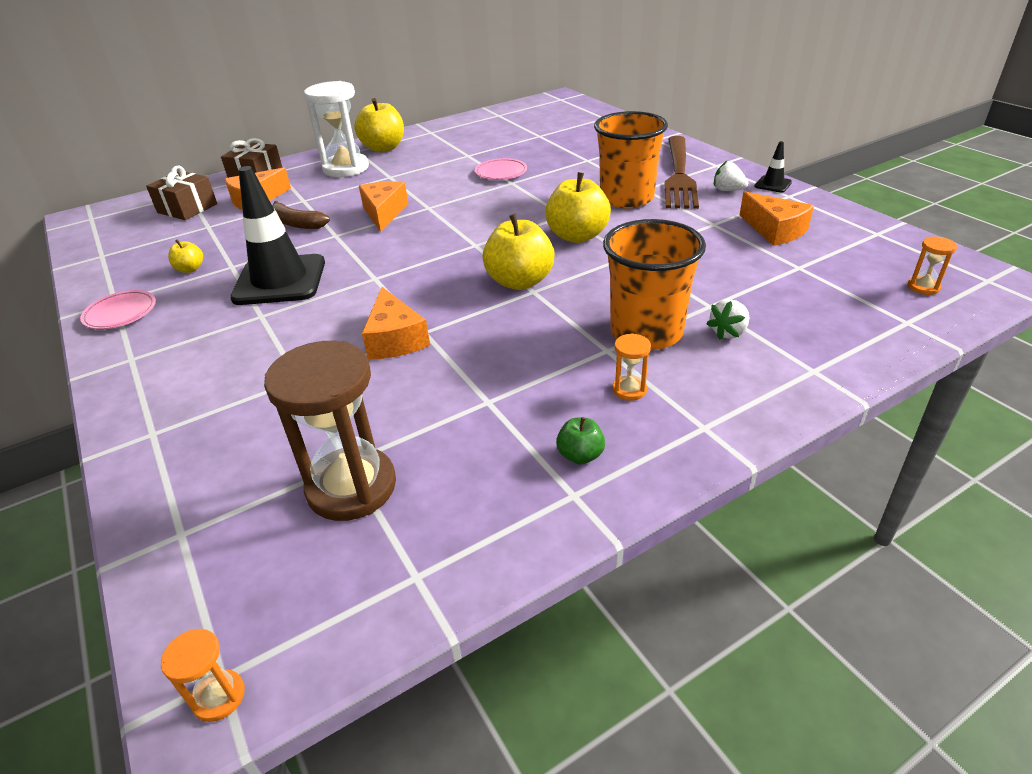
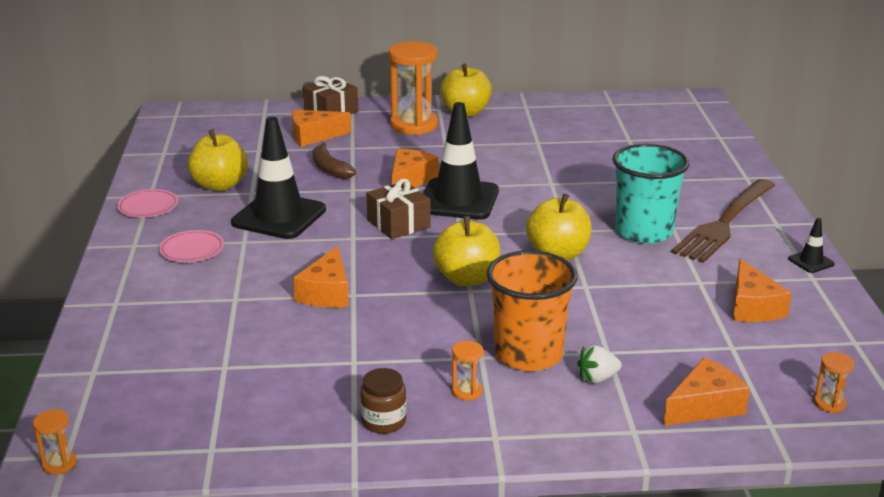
camera: 25 degrees right, 10 degrees down
brown gift [146,165,217,220] -> brown gift moved to [367,179,431,239]
yellow apple [168,239,203,273] -> yellow apple [188,129,248,191], size x2.02
brown hourglass [264,341,396,521] -> none
white hourglass [304,81,369,177] -> orange hourglass [388,41,438,135]
pink plate [475,158,527,180] -> pink plate moved to [159,230,224,262]
green apple [556,417,605,465] -> brown jar [360,368,407,434]
orange cup [594,111,668,208] -> turquoise cup [613,144,689,244]
white strawberry [714,161,748,191] -> none
none -> black traffic cone [423,102,499,220]
none -> orange cheese [664,357,750,426]

